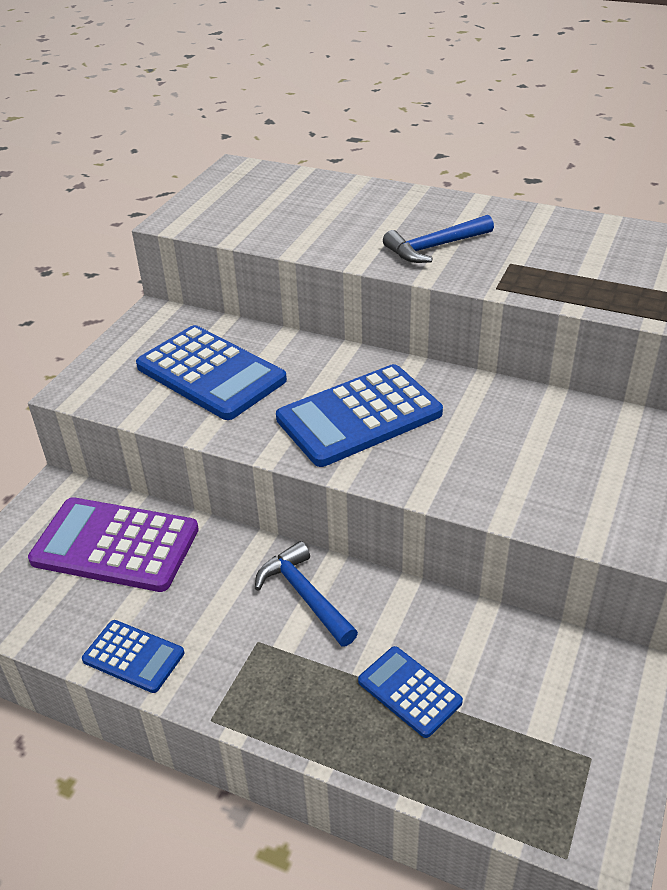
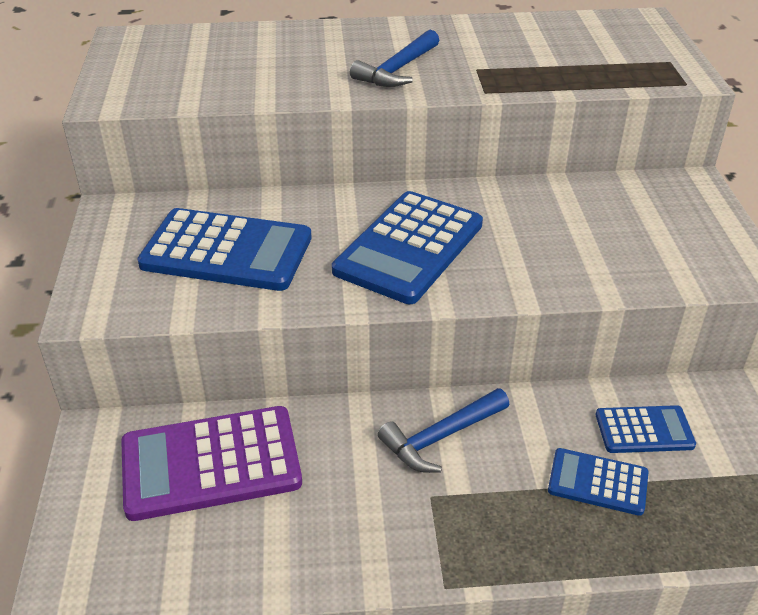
camera: 30 degrees left, 0 degrees up
blue calculator [82,620,184,693] -> blue calculator moved to [596,405,696,453]
blue hammer [255,541,358,647] -> blue hammer turned 60 degrees counterclockwise [378,388,510,473]

